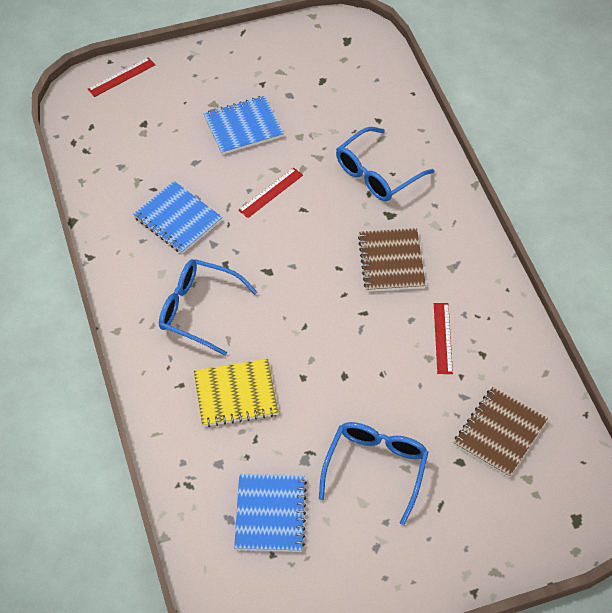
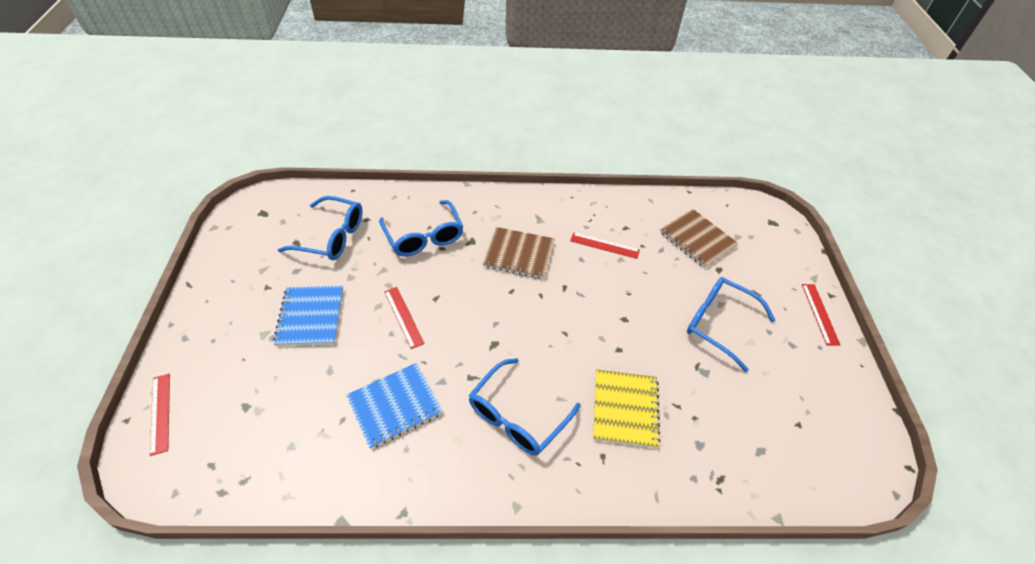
camera: 75 degrees left, 5 degrees down
blue notebook [234,474,307,552] -> none
none -> blue glasses [278,196,363,260]
none -> red ruler [802,284,840,346]

